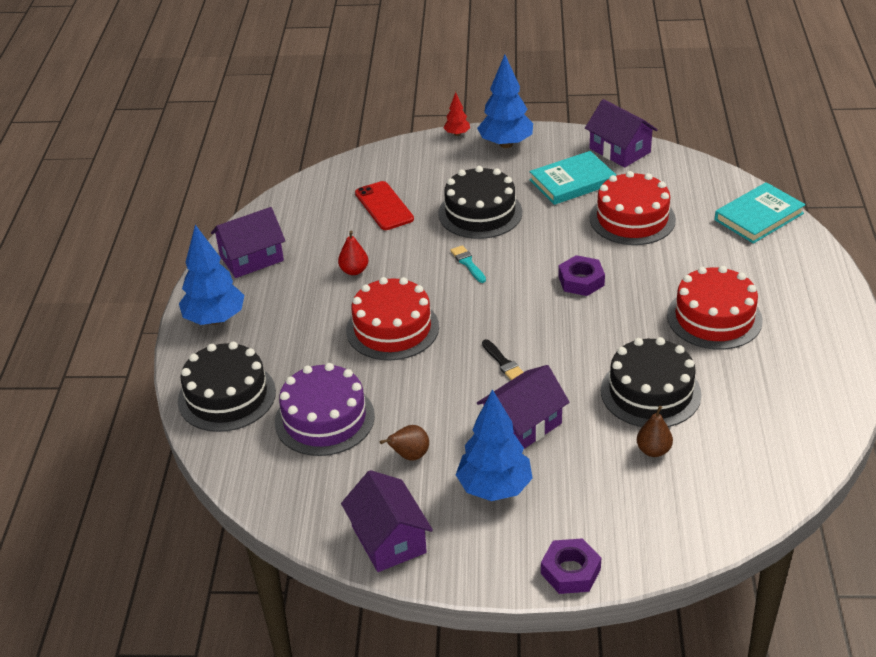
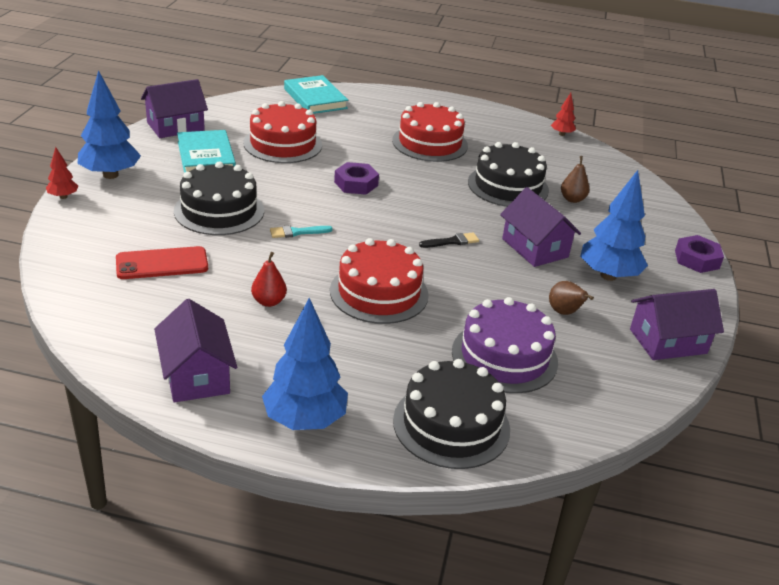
camera: 85 degrees left, 5 degrees down
none -> red tree [551,93,576,136]

